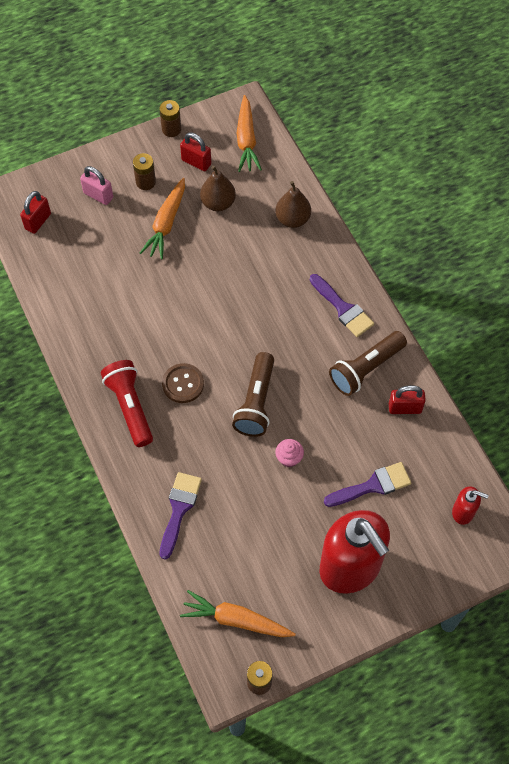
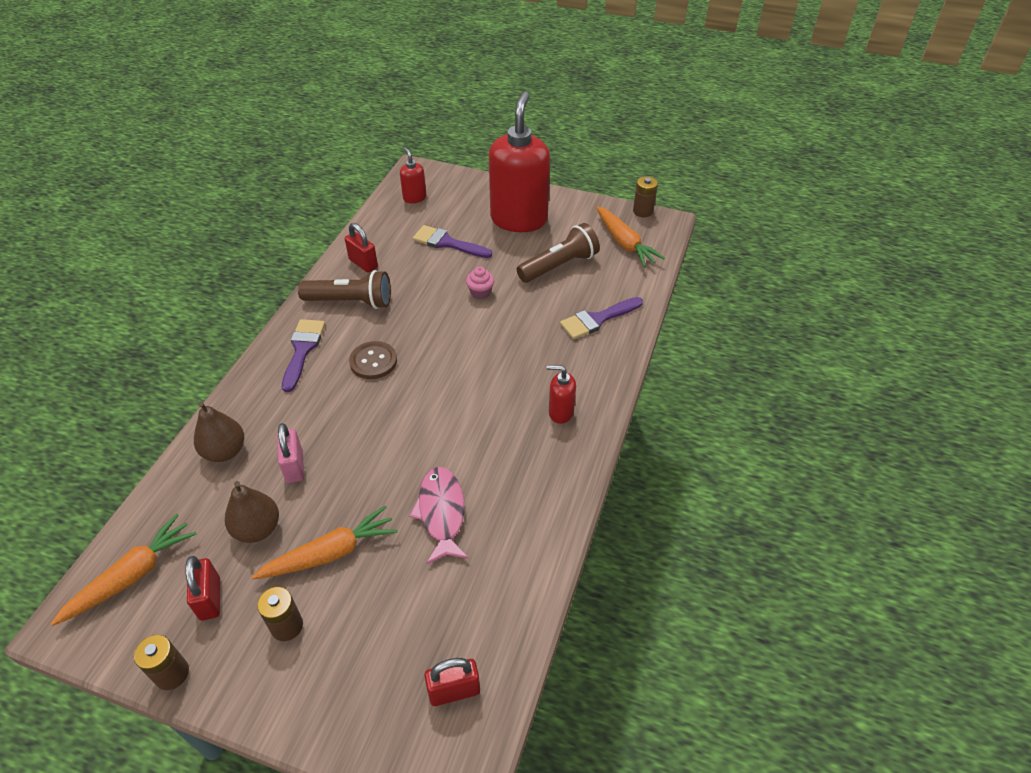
camera: 135 degrees left, 15 degrees down
pink padlock [80,166,113,205] -> pink padlock moved to [277,423,304,483]
red flashlight [101,360,153,447] -> red soap dispenser [547,365,576,424]
brown button [162,363,204,403] -> brown button moved to [349,341,397,379]
brown flashlight [232,352,274,437] -> brown flashlight moved to [517,223,600,283]
none -> pink fish [409,467,469,565]

